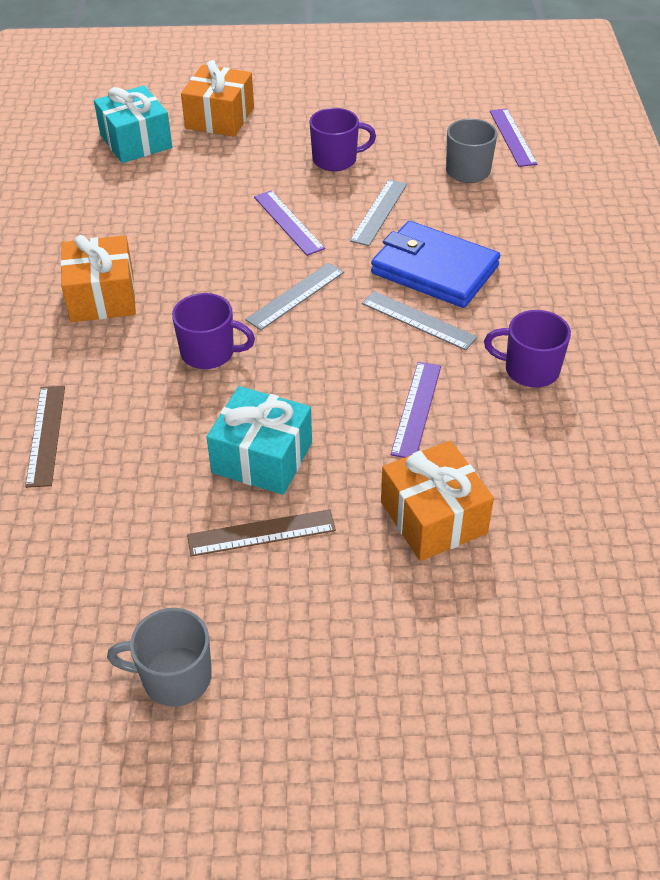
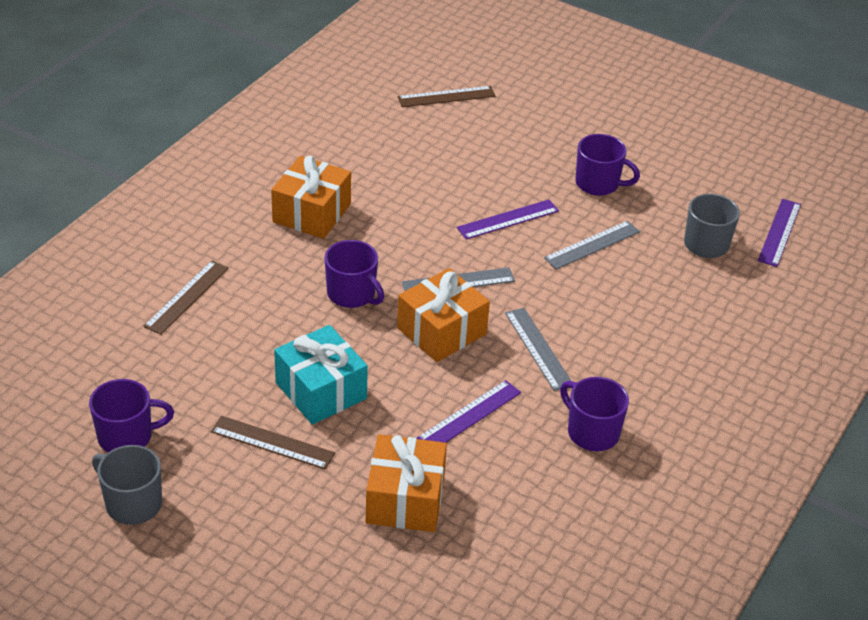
camera: 30 degrees right, 5 degrees down
turquoise gift [94,86,172,163] -> brown ruler [398,86,496,107]
orange gift [181,60,254,137] -> orange gift moved to [397,268,490,362]
purple ruler [254,190,325,256] -> purple ruler turned 60 degrees clockwise [457,200,559,240]
blue wallet [371,221,500,308] -> none
none -> purple mug [89,379,174,452]

